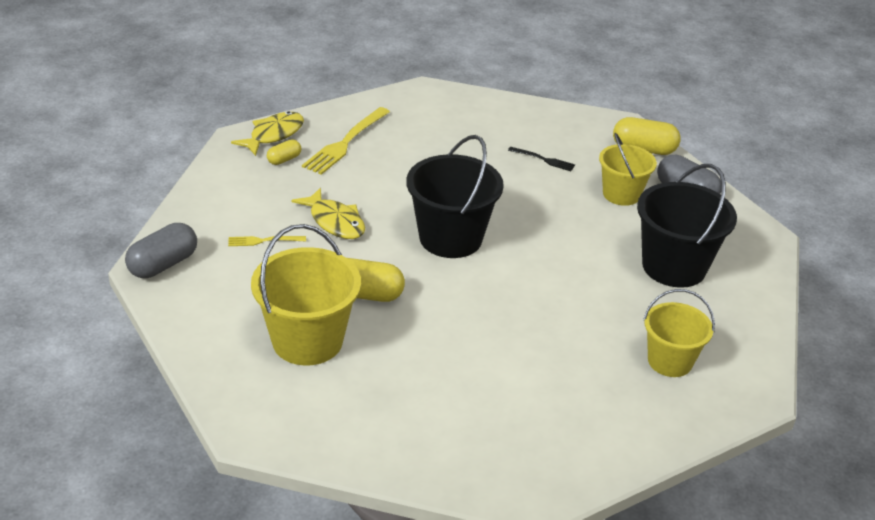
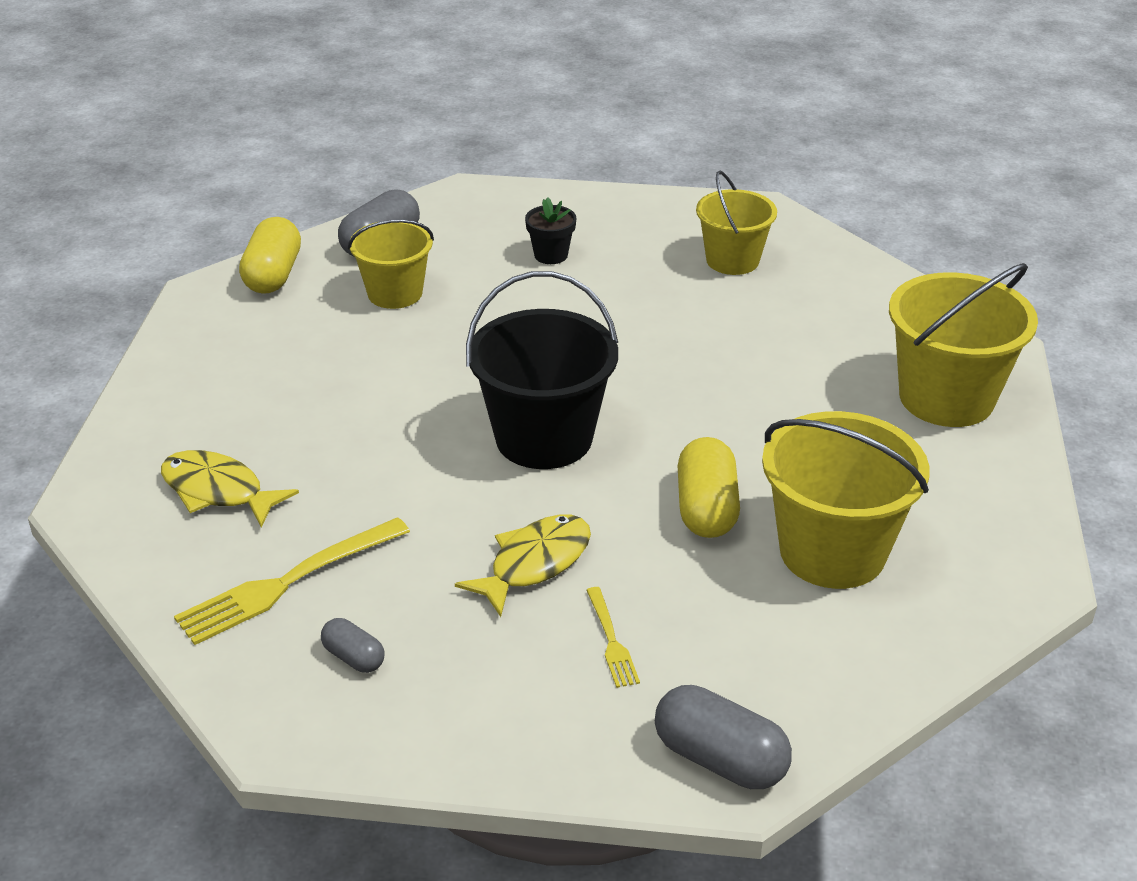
camera: 95 degrees left, 0 degrees up
yellow fish [231,111,304,156] -> yellow fish moved to [161,450,299,527]
yellow capsule [267,140,301,165] -> grey capsule [321,618,384,673]
yellow fork [302,107,390,175] -> yellow fork turned 120 degrees clockwise [174,517,410,645]
black fork [508,147,575,171] -> none
black bucket [637,164,737,288] -> black flower pot [525,198,576,264]
none -> yellow bucket [889,263,1038,427]

